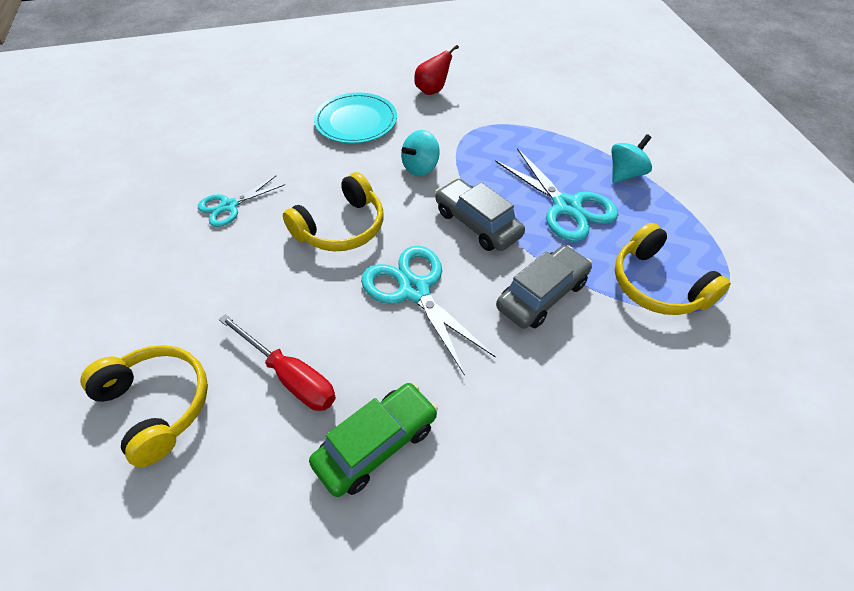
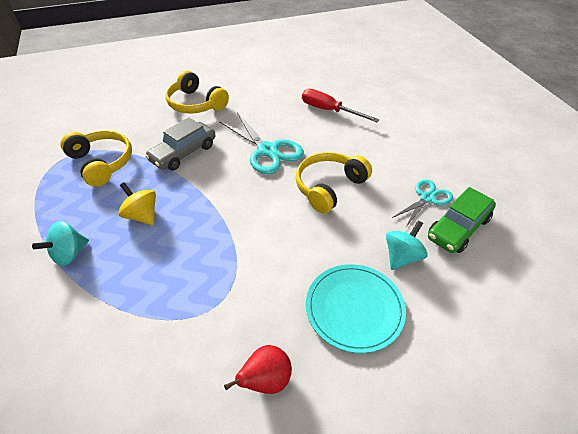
camera: 175 degrees right, 5 degrees down
yellow headphones [80,345,208,467] -> yellow headphones moved to [166,70,229,113]
green car [309,383,438,497] -> green car moved to [428,187,496,253]
turquoise spinning top [401,130,440,176] -> turquoise spinning top moved to [386,221,428,270]
grey car [435,179,525,251] -> none
turquoise scissors [495,148,618,242] -> yellow spinning top [118,182,156,226]

